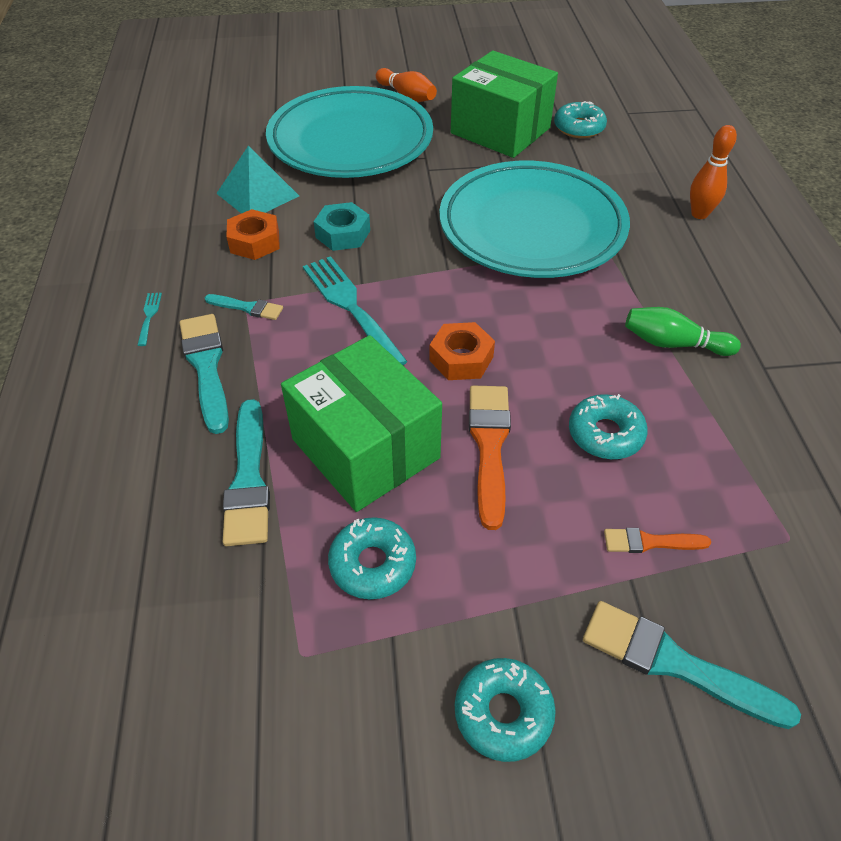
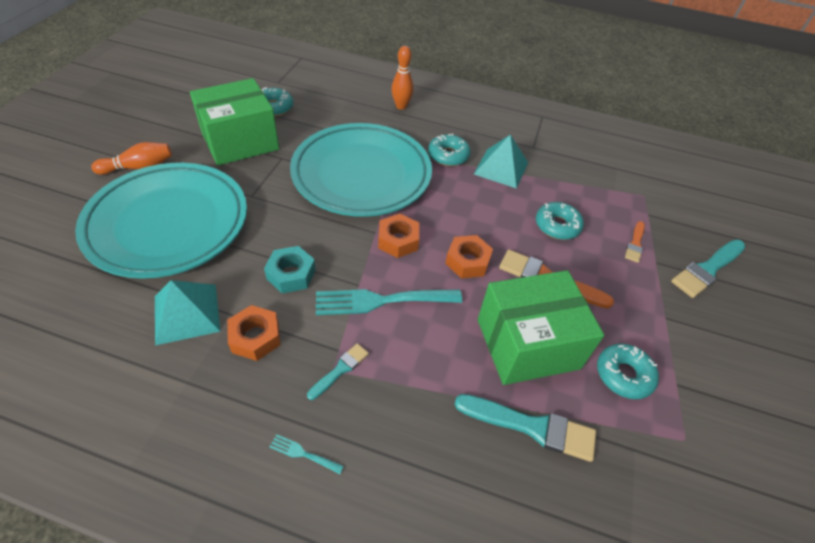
camera: 70 degrees left, 0 degrees up
turquoise brush [180,314,229,434] -> none
turquoise donut [455,658,556,762] -> turquoise donut moved to [428,133,471,166]
green bowling pin [625,307,741,356] -> turquoise pyramid [474,135,528,189]
none -> orange nut [378,214,419,258]

